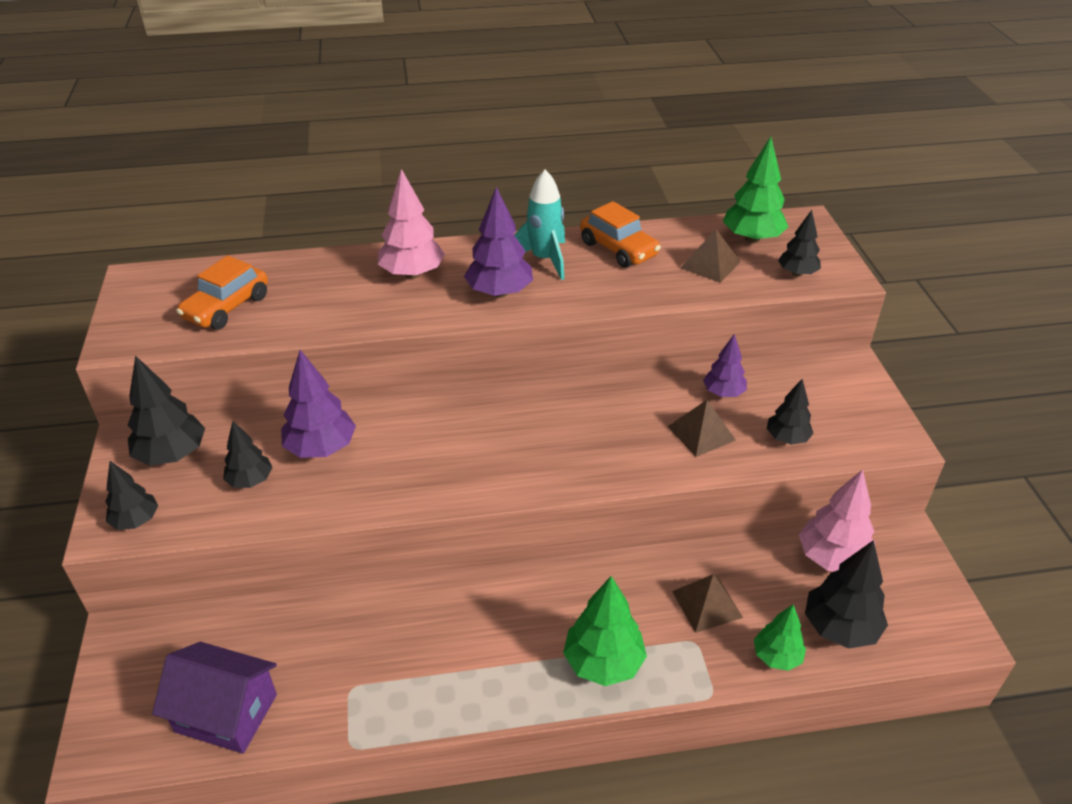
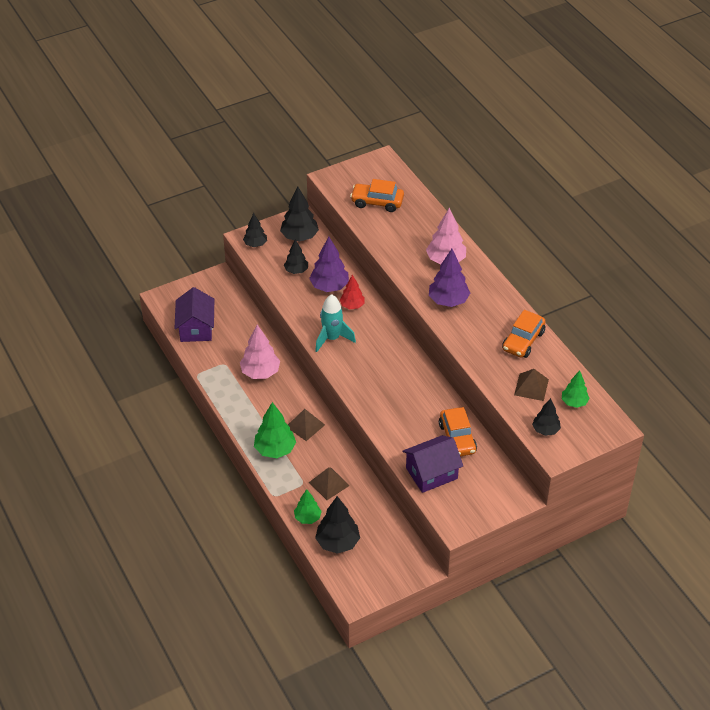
camera: 70 degrees right, 5 degrees up
turquoise rocket [514,170,565,280] -> turquoise rocket moved to [315,294,356,352]
brown pyramid [667,400,736,457] -> brown pyramid moved to [288,409,325,441]
purple tree [703,334,747,397] -> orange car [439,407,477,456]
green tree [723,137,788,243] -> green tree [562,371,590,408], size x0.63
black tree [767,379,814,445] -> purple house [402,435,463,493]
pink tree [799,469,875,571] -> pink tree moved to [240,325,280,379]
none -> red tree [340,275,365,309]

